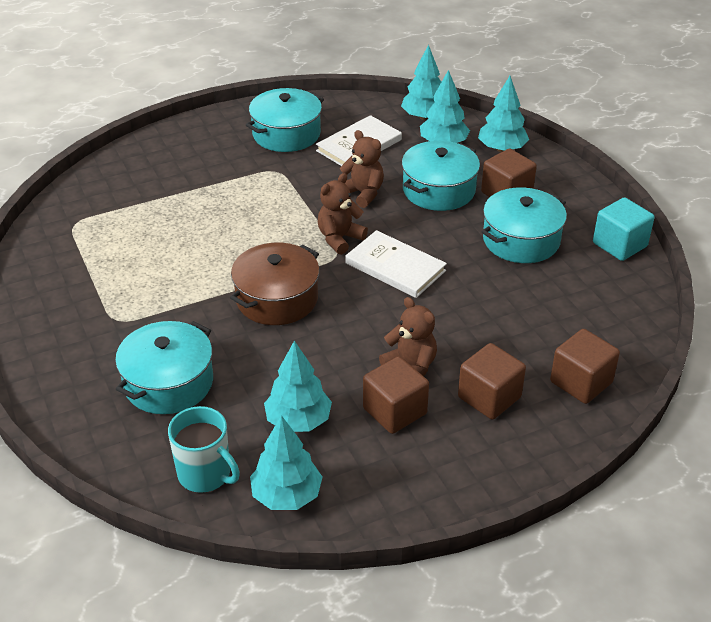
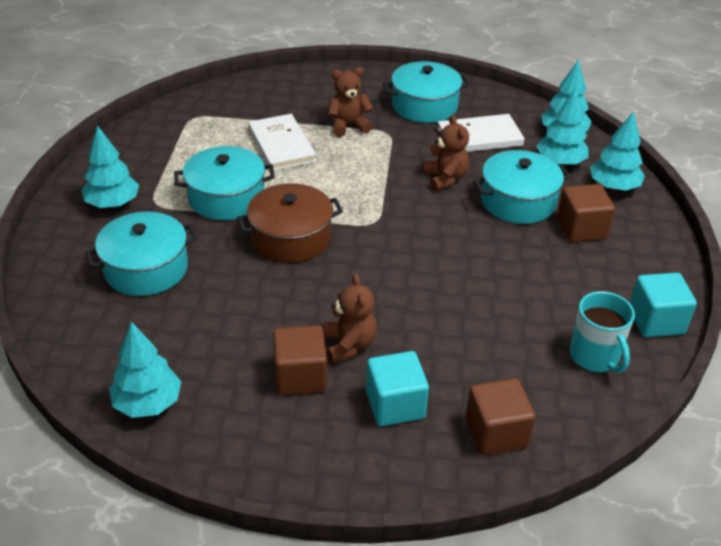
camera: 30 degrees right, 0 degrees up
turquoise mug [168,406,240,493] -> turquoise mug moved to [570,291,635,373]
turquoise tree [264,341,332,432] -> turquoise tree moved to [82,125,139,208]
brown teddy bear [318,173,368,255] -> brown teddy bear moved to [328,67,373,137]
white book [345,230,447,298] -> white book moved to [248,114,316,170]
brown cube [458,343,526,420] -> turquoise cube [366,351,429,426]
turquoise pot [482,188,567,263] -> turquoise pot moved to [174,146,275,220]

